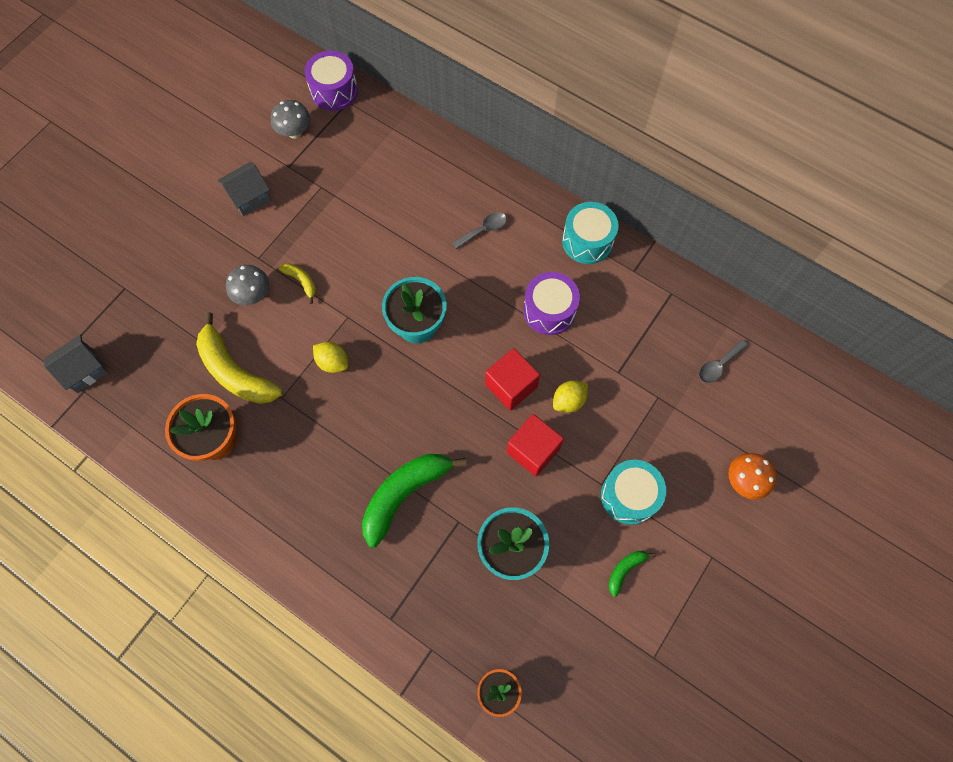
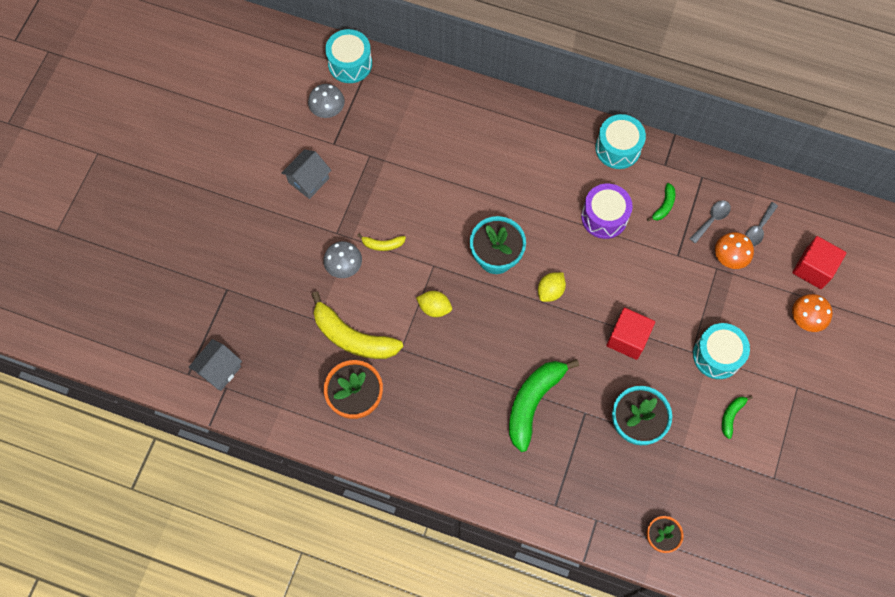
camera: 15 degrees left, 0 degrees up
yellow banana [279,264,316,304] -> yellow banana turned 150 degrees clockwise [357,234,406,251]
purple drum [304,51,358,111] -> turquoise drum [325,29,372,83]
grey spoon [452,212,507,249] -> grey spoon moved to [689,200,731,244]
red cube [485,348,540,410] -> red cube moved to [792,236,846,289]
yellow lemon [553,380,588,413] -> yellow lemon moved to [538,272,566,302]
none -> green banana [647,183,675,221]
none -> orange mushroom [715,232,754,269]

